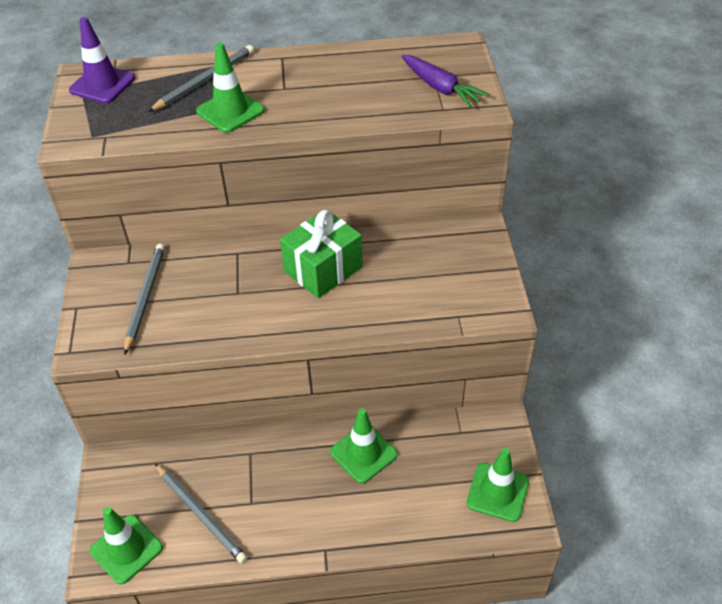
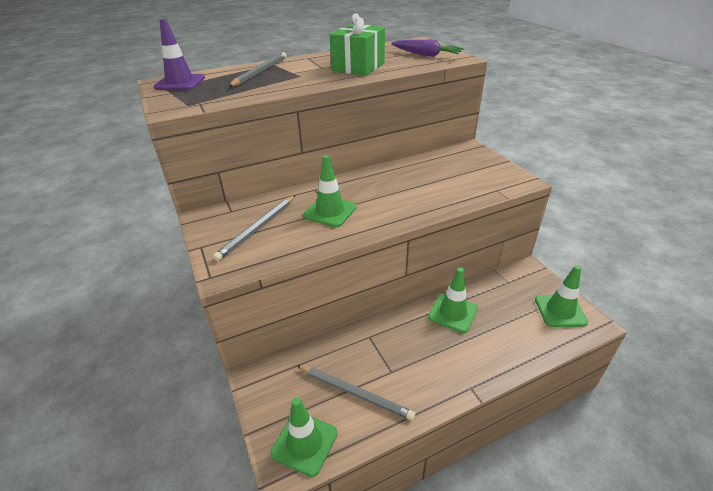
camera: 20 degrees left, 10 degrees down
grey pencil [124,244,165,355] -> grey pencil turned 135 degrees counterclockwise [213,195,295,261]
green traffic cone [196,42,265,133] -> green traffic cone moved to [303,155,357,227]
green gift [280,209,363,298] -> green gift moved to [330,13,385,76]

